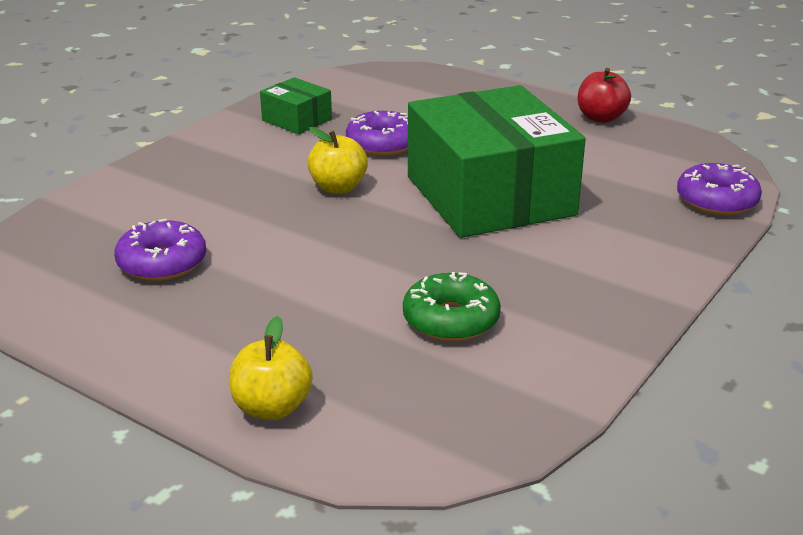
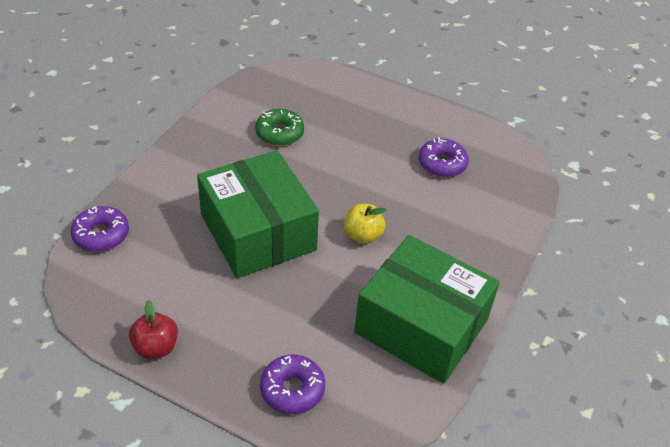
camera: 170 degrees right, 15 degrees up
yellow apple [230,316,313,420] -> none
green box [260,77,332,134] -> green box [354,235,500,384], size x2.30
purple donut [346,111,408,156] -> purple donut moved to [260,354,325,414]

